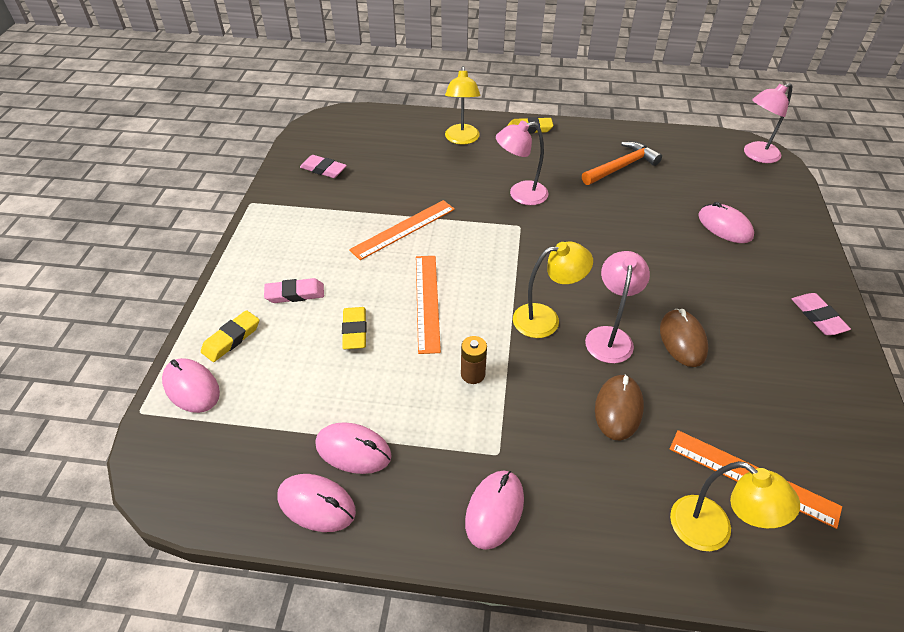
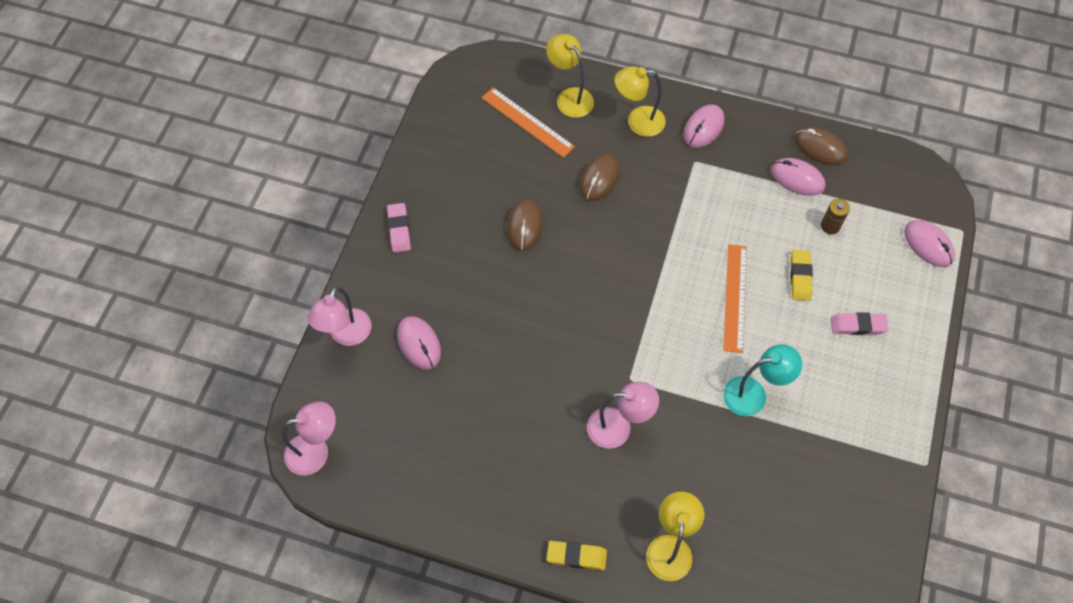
camera: 170 degrees left, 15 degrees up
yellow eraser [201,310,259,362] -> none
pink mouse [278,474,356,532] -> brown mouse [795,127,848,165]
pink eraser [300,155,347,178] -> none
orange ruler [349,200,455,260] -> turquoise lamp [723,344,802,416]
brown battery [461,336,487,384] -> brown battery moved to [821,199,850,234]
yellow lamp [513,242,593,338] -> yellow lamp moved to [614,66,666,137]
orange hammer [582,141,662,185] -> none
pink lamp [585,251,650,363] -> pink lamp moved to [307,287,372,346]

